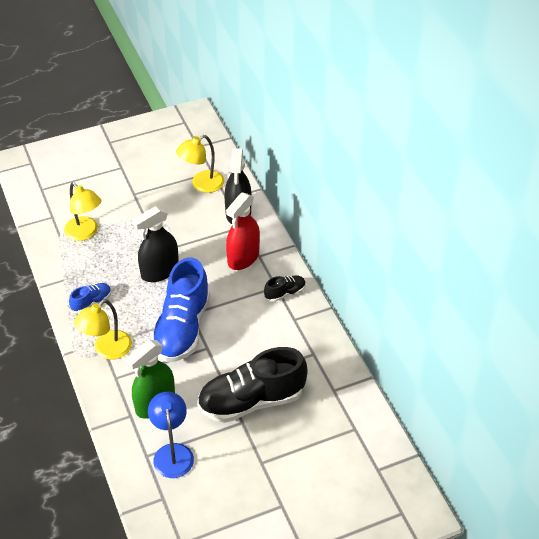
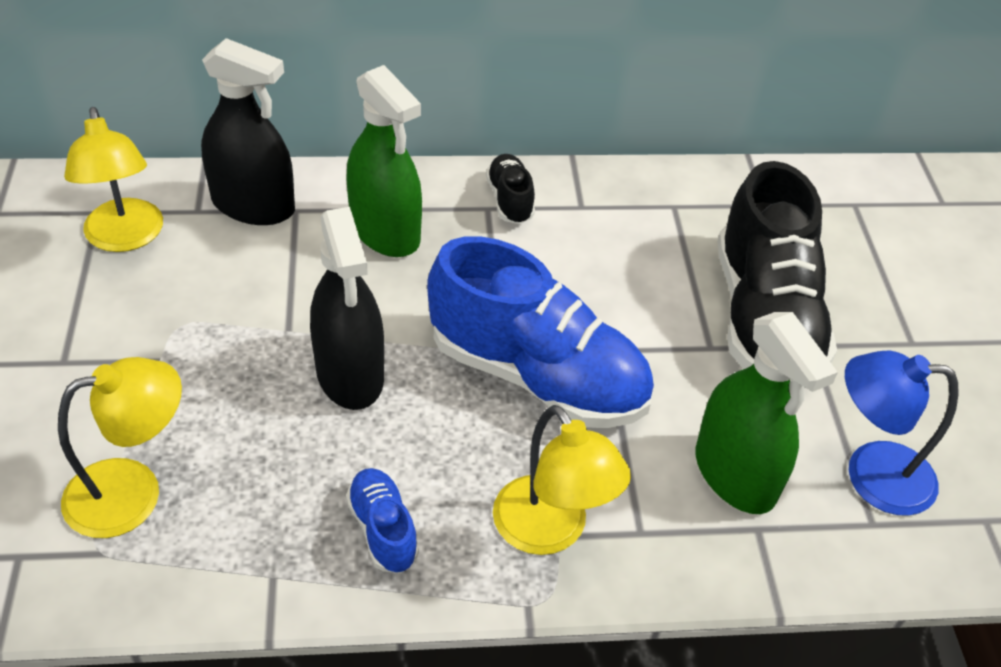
camera: 75 degrees left, 0 degrees up
red spray bottle [226,192,260,270] -> green spray bottle [347,65,422,257]

